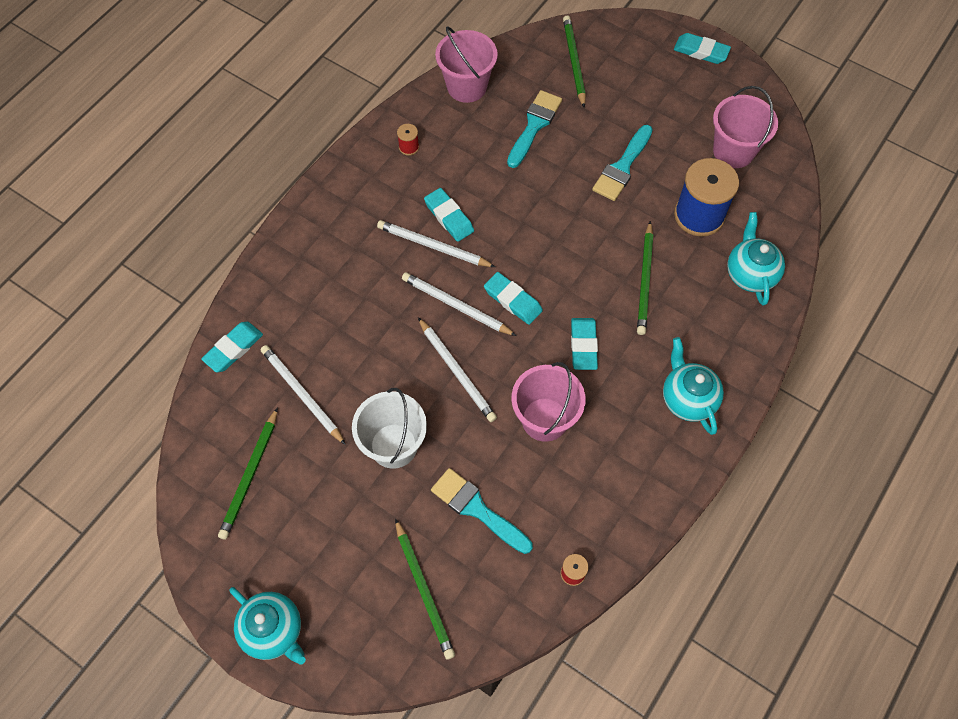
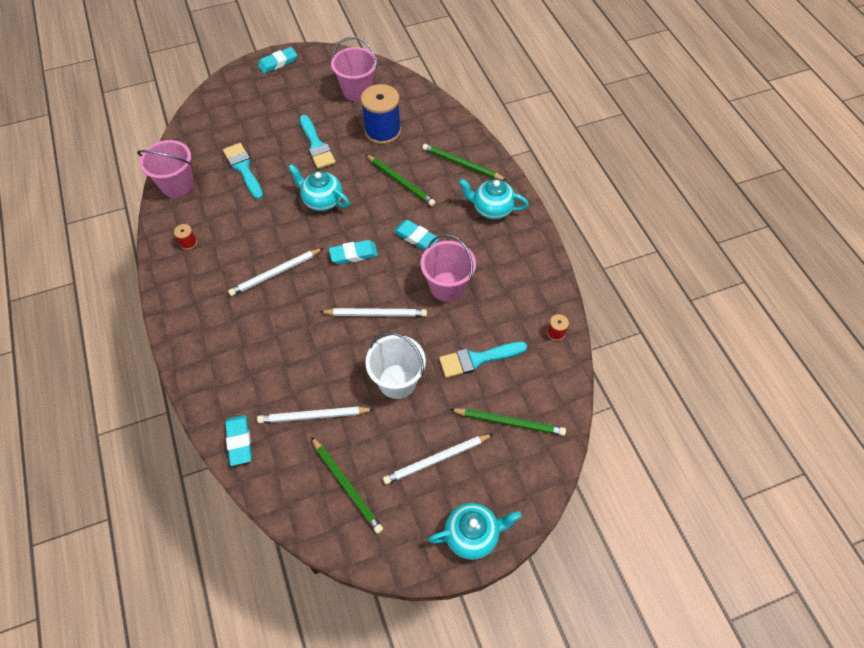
camera: 55 degrees left, 5 degrees down
white pencil [402,272,517,336] -> white pencil moved to [383,434,493,484]
turquoise eraser [424,188,474,242] -> none
green pencil [563,16,586,108] -> green pencil moved to [422,144,506,180]
turquoise teapot [727,212,785,306] -> turquoise teapot moved to [288,164,350,211]

